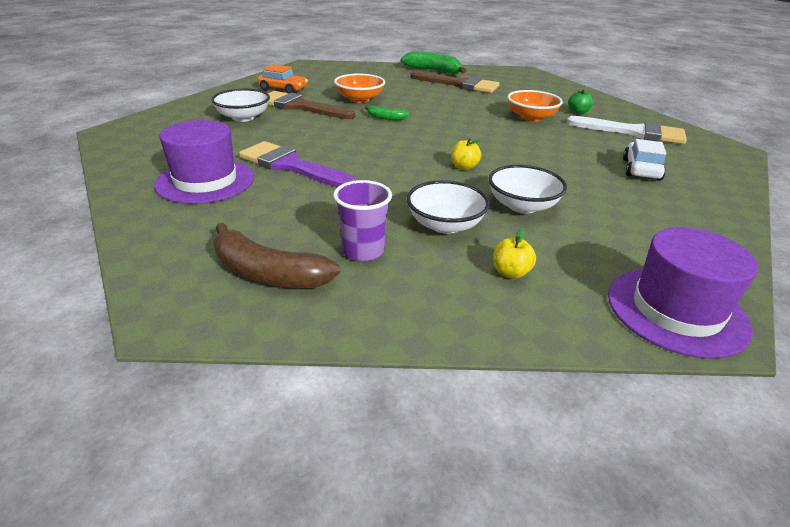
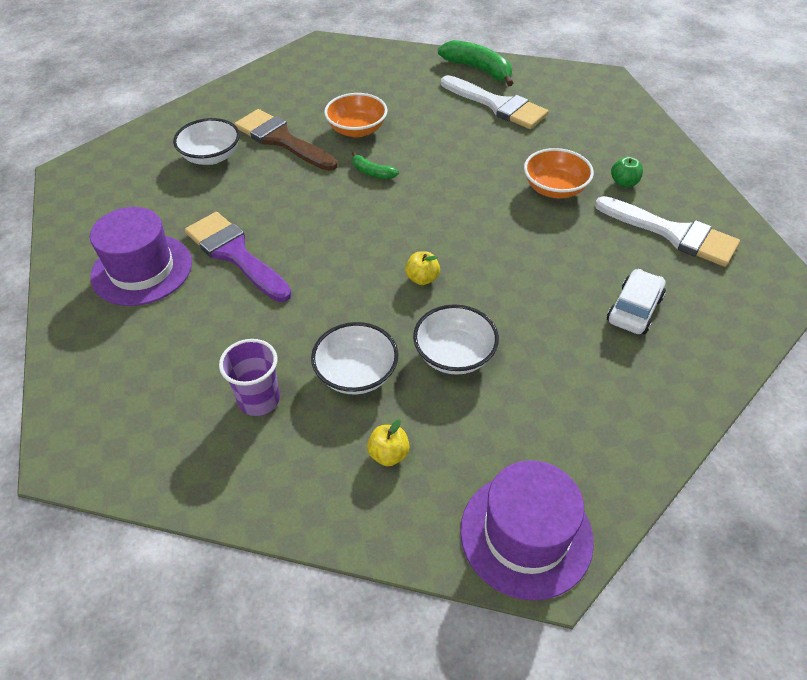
camera: 15 degrees right, 15 degrees up
brown banana [213,223,340,288] -> none
orange car [257,64,308,93] -> none
brown brush [410,71,499,93] -> white brush [441,75,549,129]

